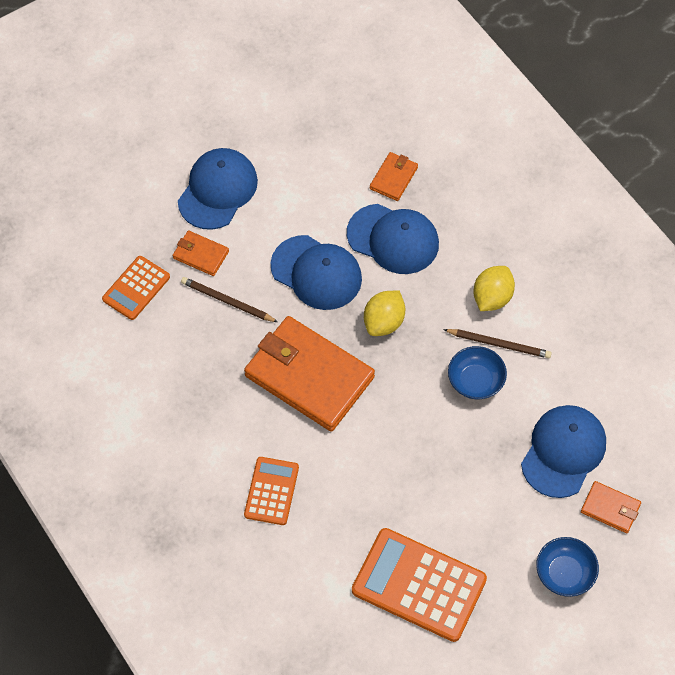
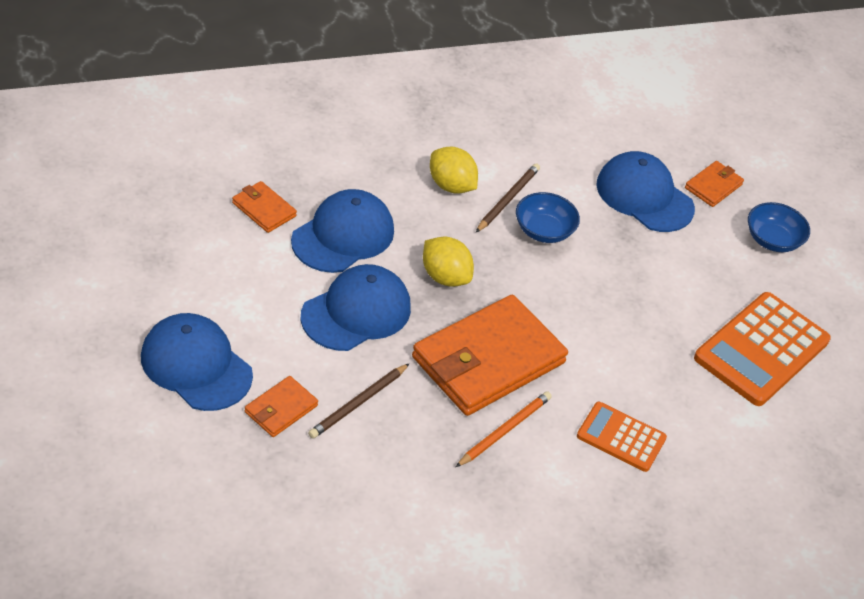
camera: 80 degrees left, 15 degrees down
orange calculator [102,256,170,320] -> none
none -> orange pencil [456,391,552,467]

